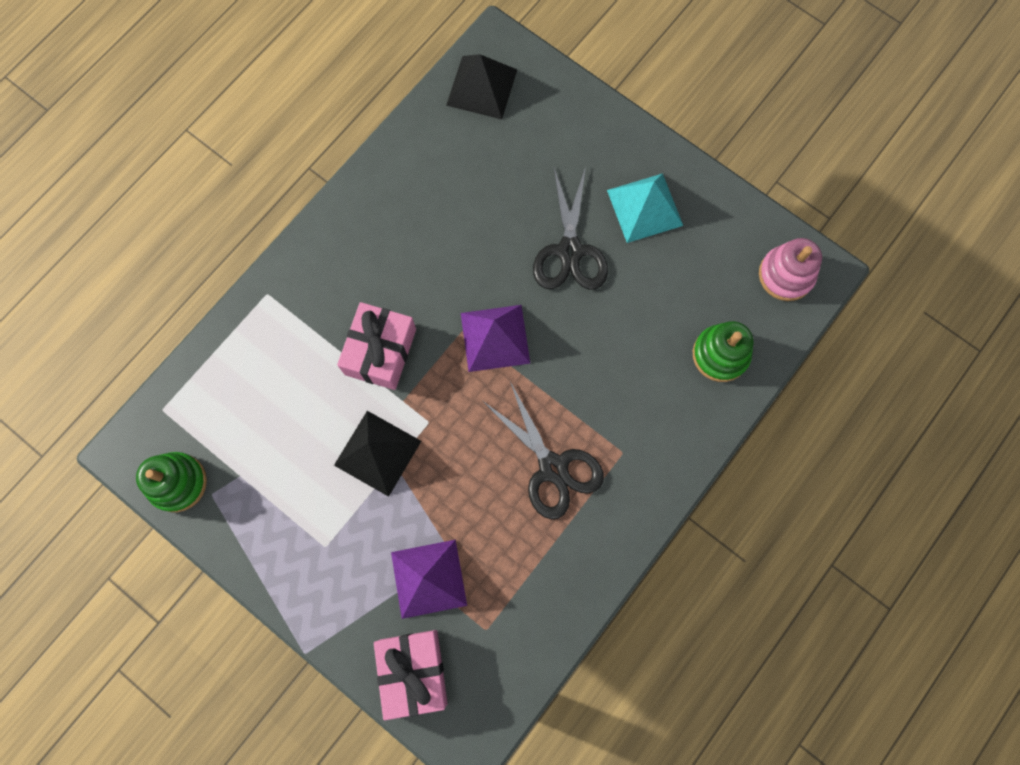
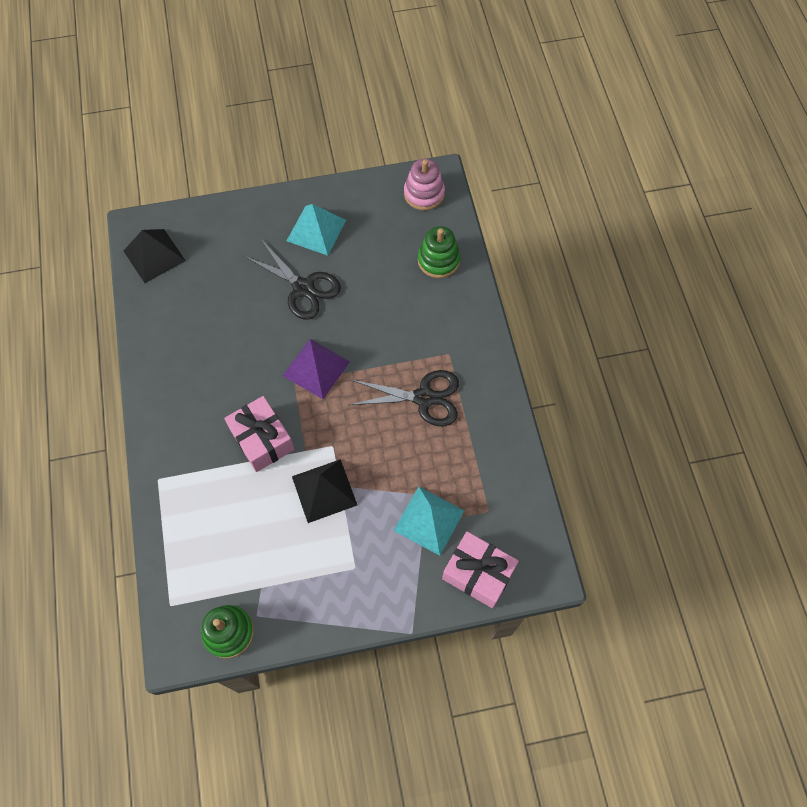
camera: 50 degrees left, 10 degrees down
purple pyramid [391,540,467,619] -> turquoise pyramid [393,487,465,556]

